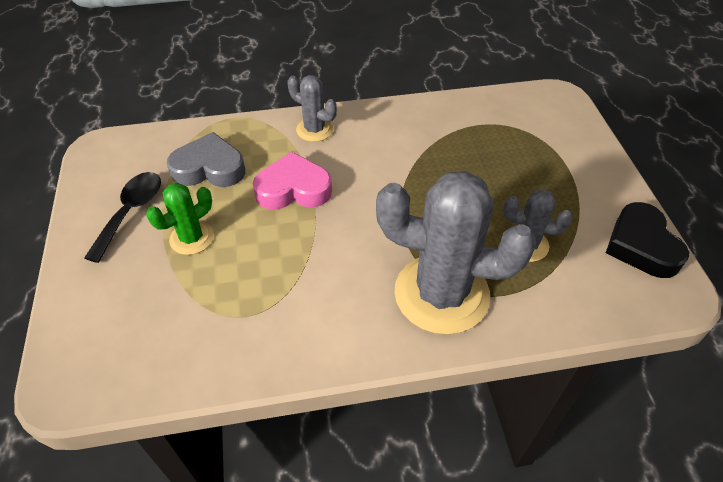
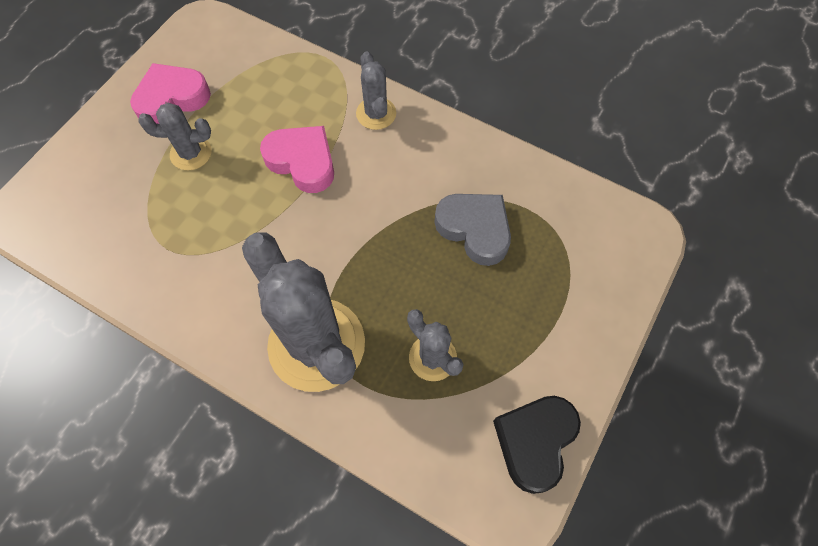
camera: 40 degrees right, 15 degrees up
black spoon [84,172,161,263] -> pink heart [130,63,211,124]
green cactus [146,183,214,255] -> grey cactus [138,103,212,170]
grey heart [167,132,245,187] -> grey heart moved to [434,194,511,266]

